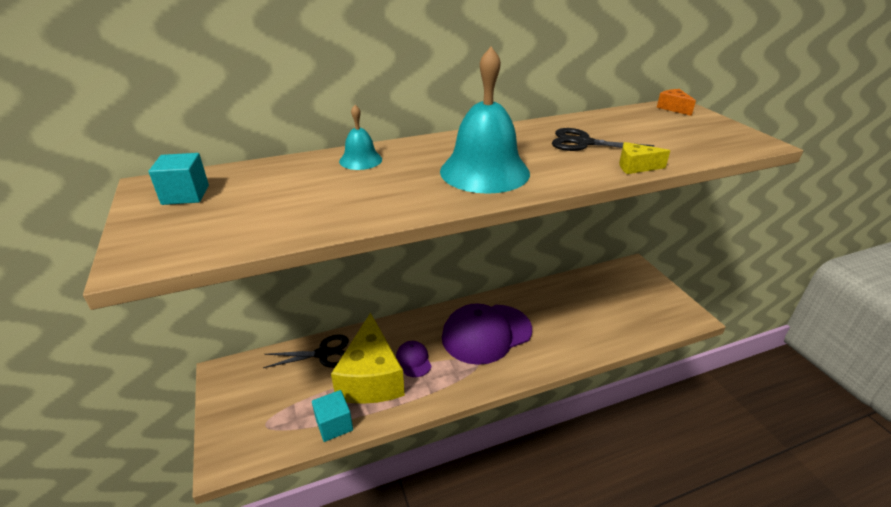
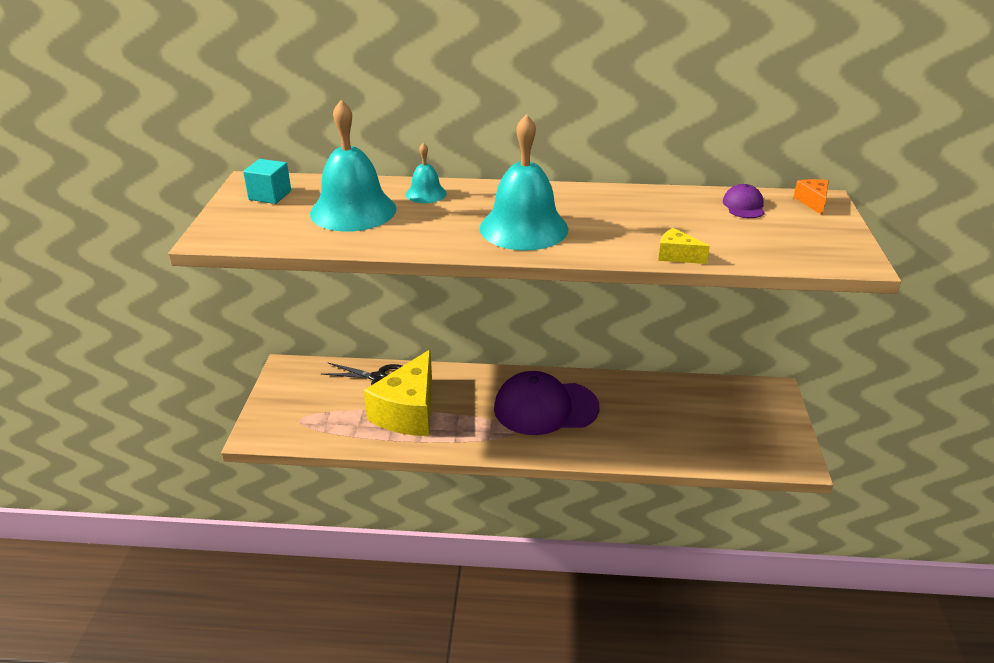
camera: 25 degrees right, 0 degrees up
turquoise cube [312,390,353,442] -> none
purple cap [396,341,431,377] -> purple cap moved to [723,184,764,218]
black scissors [552,128,655,151] -> none
none -> turquoise bell [310,100,397,232]

